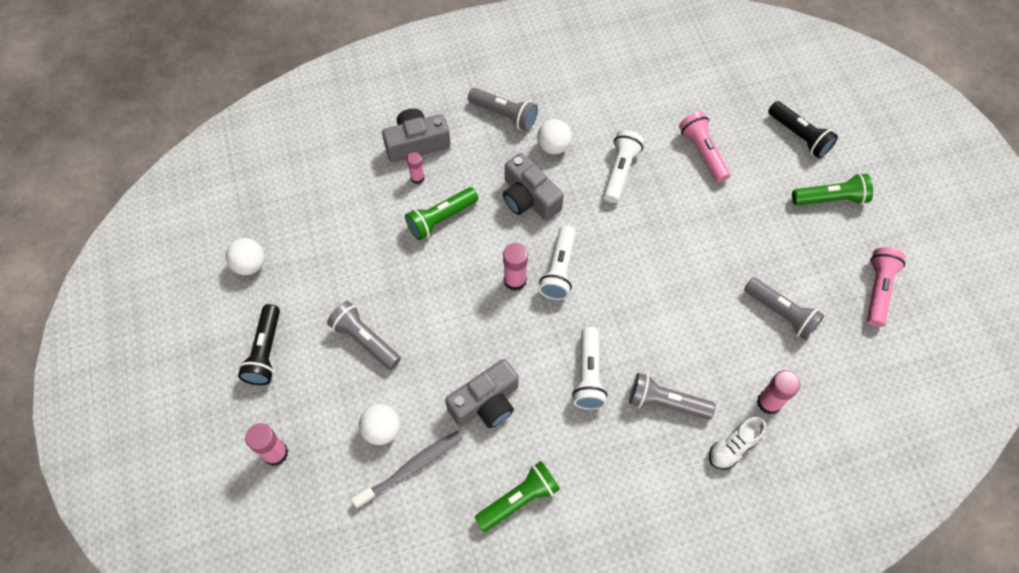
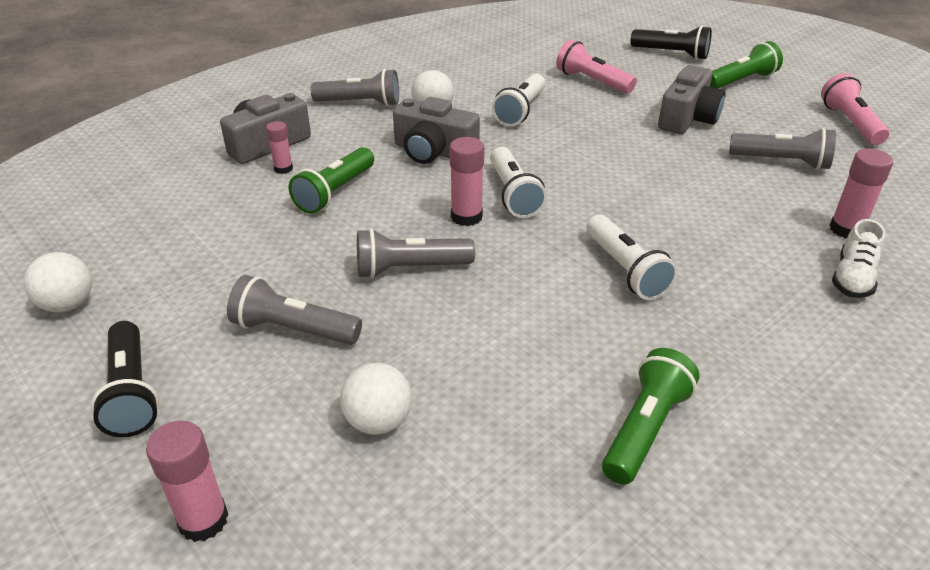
camera: 25 degrees left, 25 degrees down
grey toothbrush [351,431,463,509] -> none
grey camera [445,359,519,428] -> grey camera moved to [658,65,726,134]
white flashlight [603,130,644,203] -> white flashlight turned 150 degrees counterclockwise [492,74,545,127]
grey flashlight [629,373,716,420] -> grey flashlight moved to [357,228,475,279]

